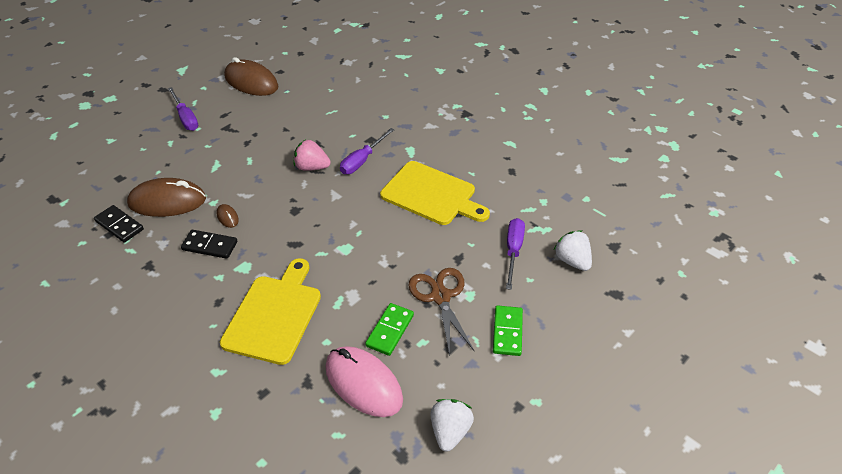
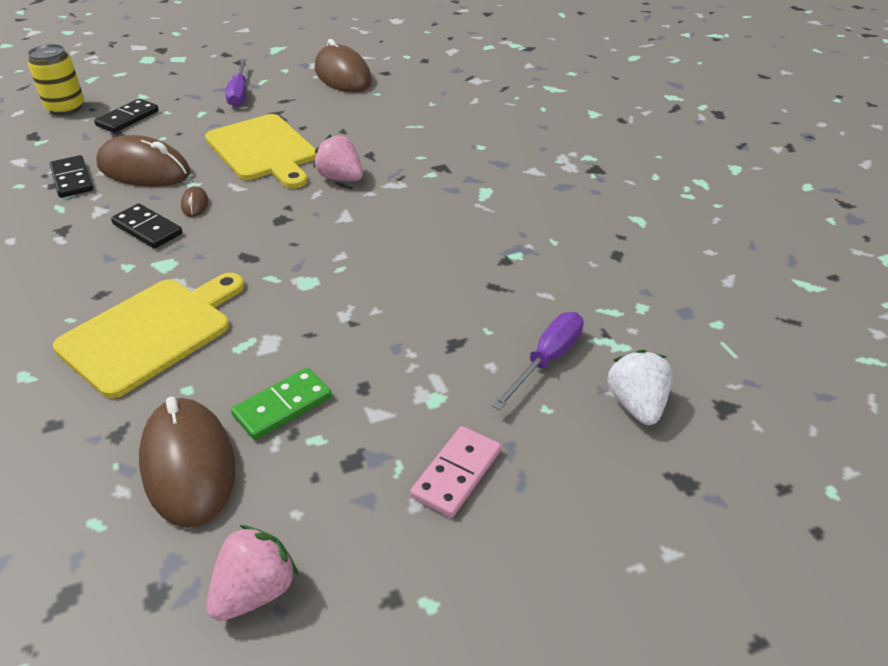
camera: 25 degrees right, 5 degrees down
pink mouse [325,346,403,417] -> brown mouse [139,397,235,528]
purple screwdriver [340,128,394,174] -> none
yellow cutting board [380,161,490,225] -> yellow cutting board moved to [205,114,316,188]
brown scissors [409,268,475,356] -> none
white strawberry [431,399,474,452] -> pink strawberry [206,525,298,621]
green domino [493,305,523,356] -> pink domino [410,426,501,518]
none -> yellow can [28,44,84,115]
none -> black domino [94,99,159,133]

